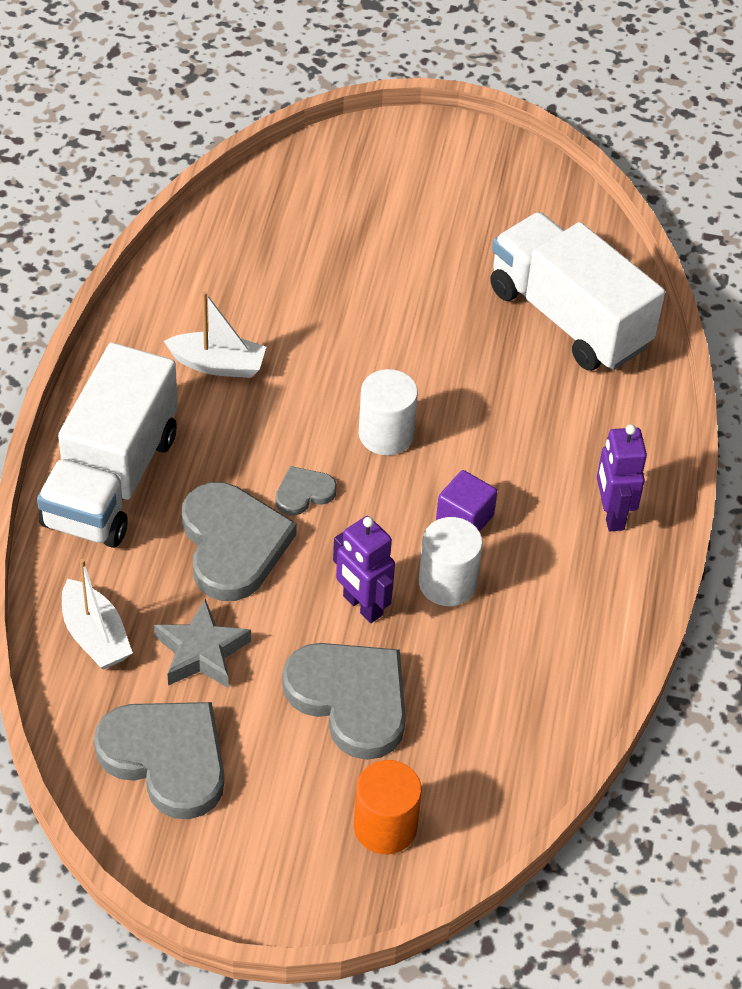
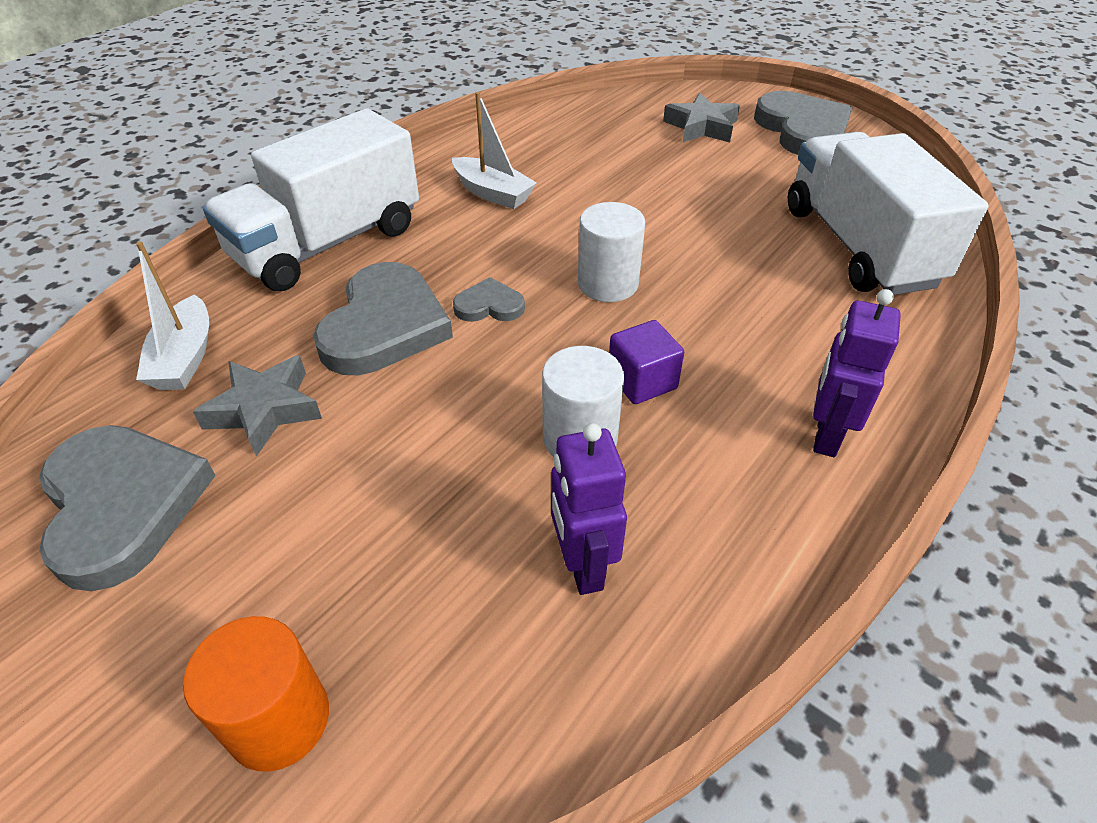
camera: 30 degrees right, 5 degrees down
grey heart [282,643,406,760] -> grey heart moved to [754,91,852,155]
purple robot [333,516,395,623] -> purple robot moved to [551,423,627,595]
none -> grey star [663,93,740,143]

